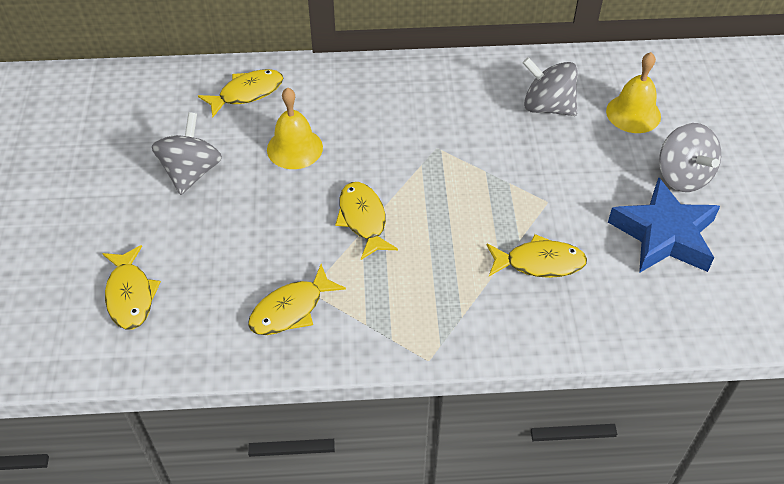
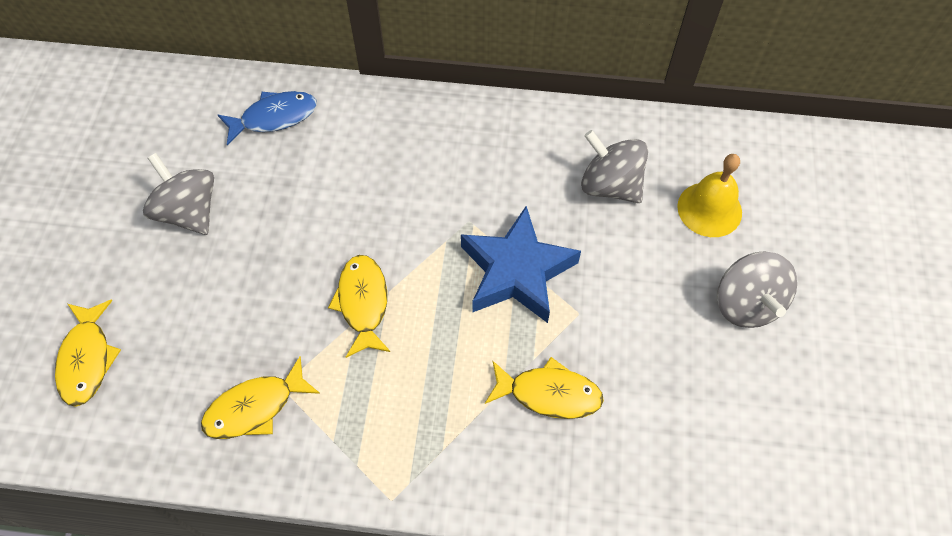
camera: 10 degrees right, 10 degrees up
grey spinning top [152,112,222,195] -> grey spinning top turned 60 degrees counterclockwise [143,153,214,235]
yellow fish [198,69,283,117] -> blue fish [218,91,317,146]
yellow bell [267,87,323,169] -> none
blue star [608,177,720,273] -> blue star moved to [461,206,581,323]

